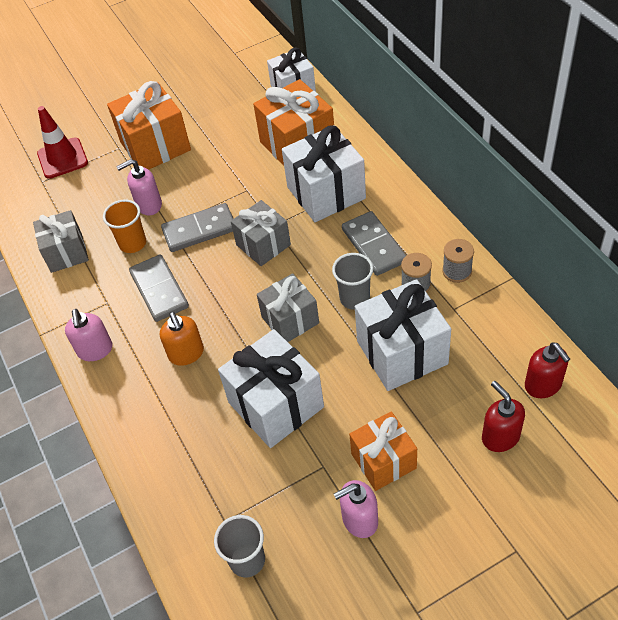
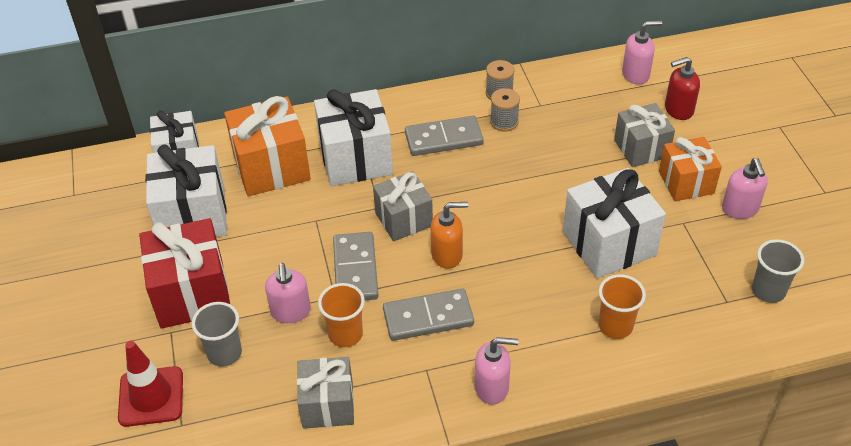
camera: 80 degrees left, 5 degrees down
orange gift [107,81,191,170] -> red gift [139,218,230,329]
orange soap dispenser [160,312,204,366] -> orange soap dispenser moved to [431,202,468,269]
grey gift [257,273,319,342] -> grey gift moved to [614,103,675,167]
grey cup [332,253,373,310] -> grey cup moved to [192,302,242,367]
white gift [355,279,451,391] -> white gift moved to [145,144,227,237]
red soap dispenser [525,342,570,398] -> pink soap dispenser [622,20,662,85]
none -> orange cup [599,274,646,339]

